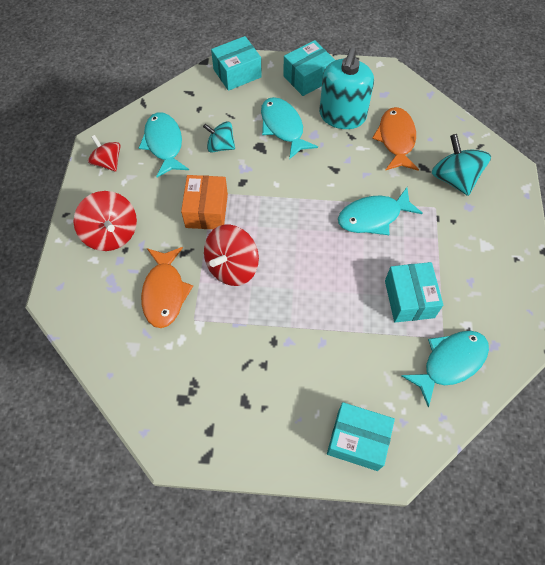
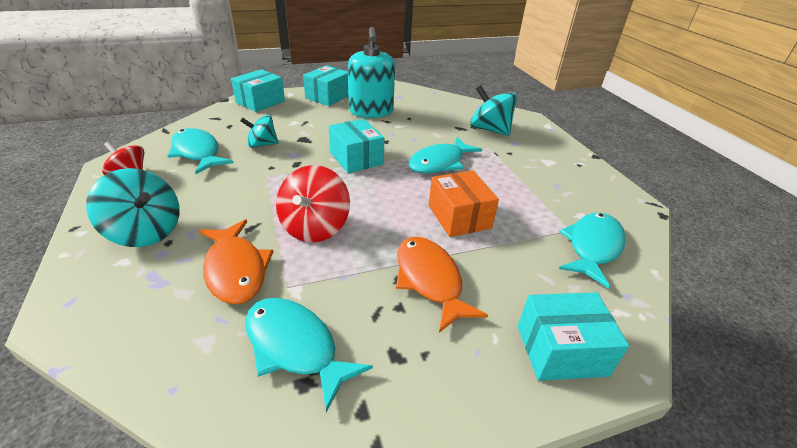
camera: 25 degrees left, 25 degrees down
red spinning top [74,191,137,251] -> turquoise spinning top [86,168,180,247]
orange box [181,175,228,229] -> orange box moved to [429,171,499,237]
turquoise fish [261,97,318,160] -> turquoise fish moved to [245,298,373,413]
orange fish [372,107,419,171] -> orange fish moved to [396,237,488,333]
turquoise box [385,262,443,323] -> turquoise box moved to [329,119,384,173]

